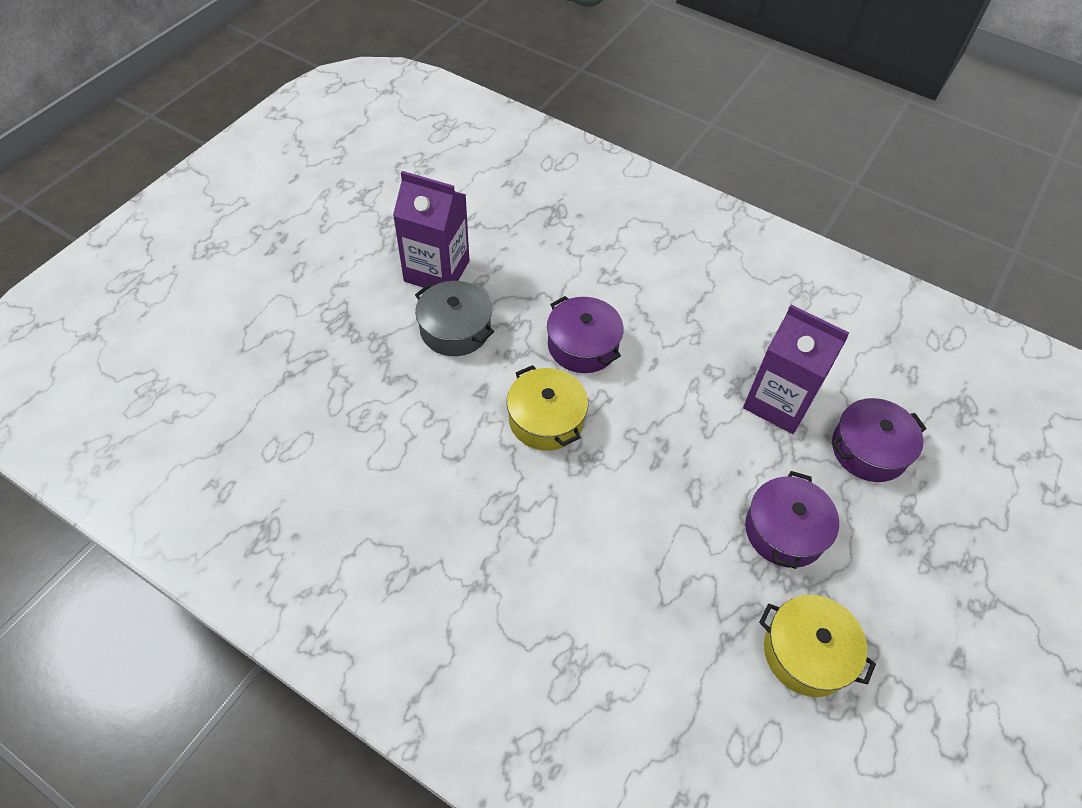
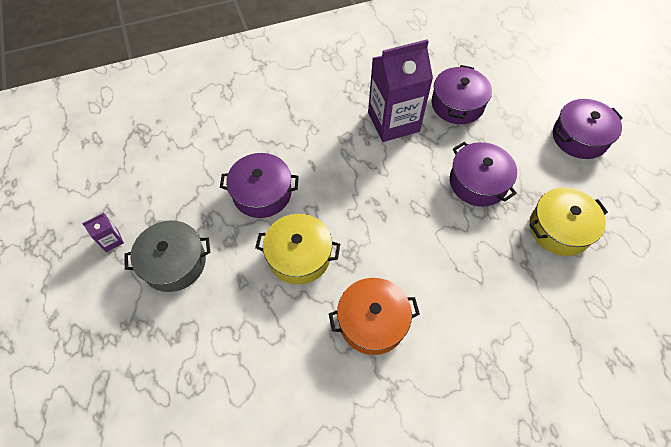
camera: 50 degrees left, 5 degrees up
purple carton [393,171,469,289] -> purple carton [82,213,124,252], size x0.41
none -> orange pot [329,278,420,355]
none -> purple pot [553,99,623,159]

